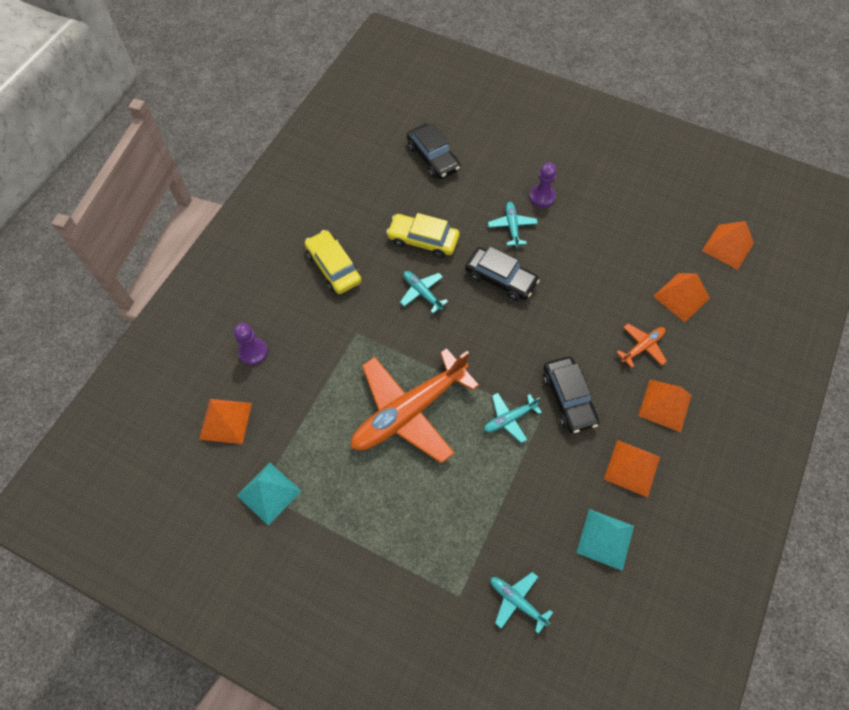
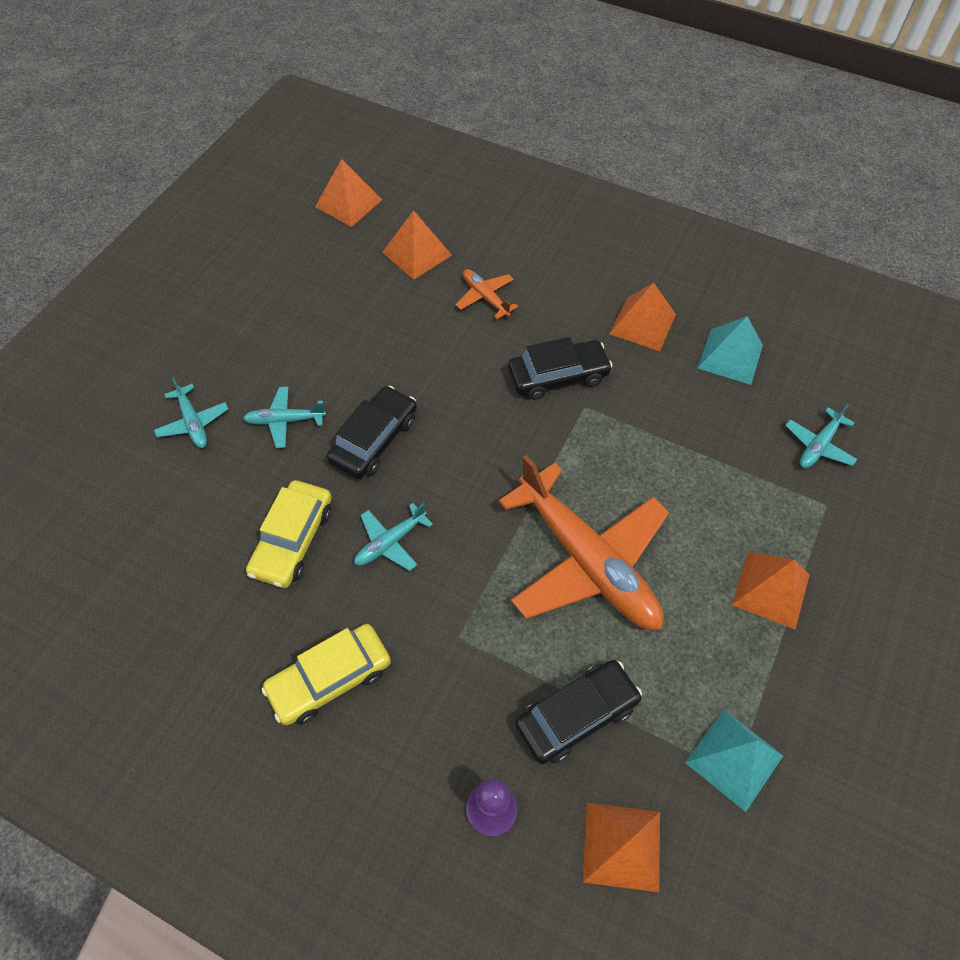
camera: 90 degrees left, 5 degrees down
black car [407,123,461,179] -> black car moved to [515,660,642,764]
turquoise plane [484,393,542,443] -> turquoise plane moved to [154,377,228,448]
purple pawn [529,163,557,208] -> none
orange pyramid [638,380,692,432] -> orange pyramid moved to [732,552,810,629]

